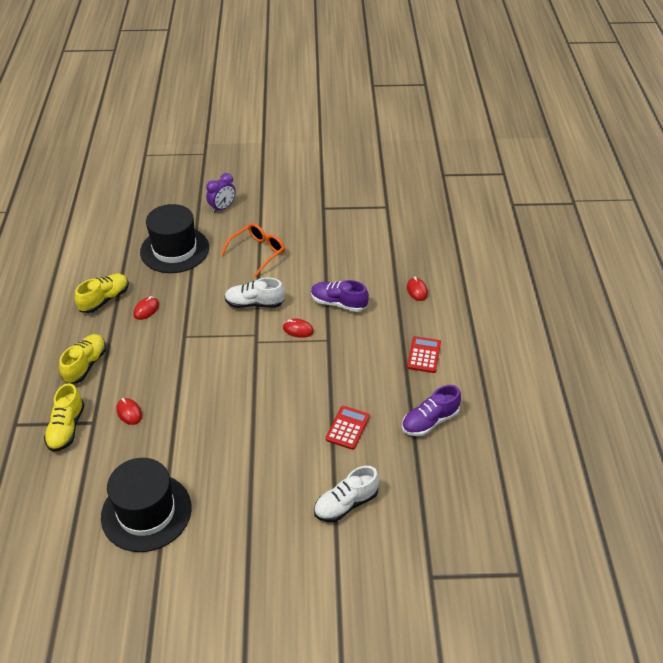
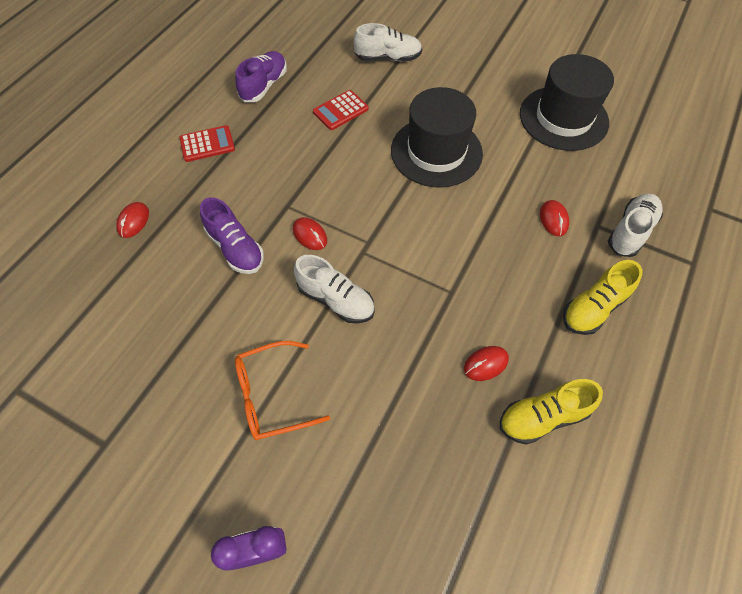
camera: 150 degrees left, 15 degrees up
yellow shoe [44,383,84,452] -> white shoe [608,194,663,257]
black hat [140,204,209,273] -> black hat moved to [391,87,483,188]
purple shoe [402,385,461,436] -> purple shoe turned 60 degrees counterclockwise [235,51,287,102]
red calculator [407,336,441,373] -> red calculator turned 150 degrees counterclockwise [179,125,235,162]

